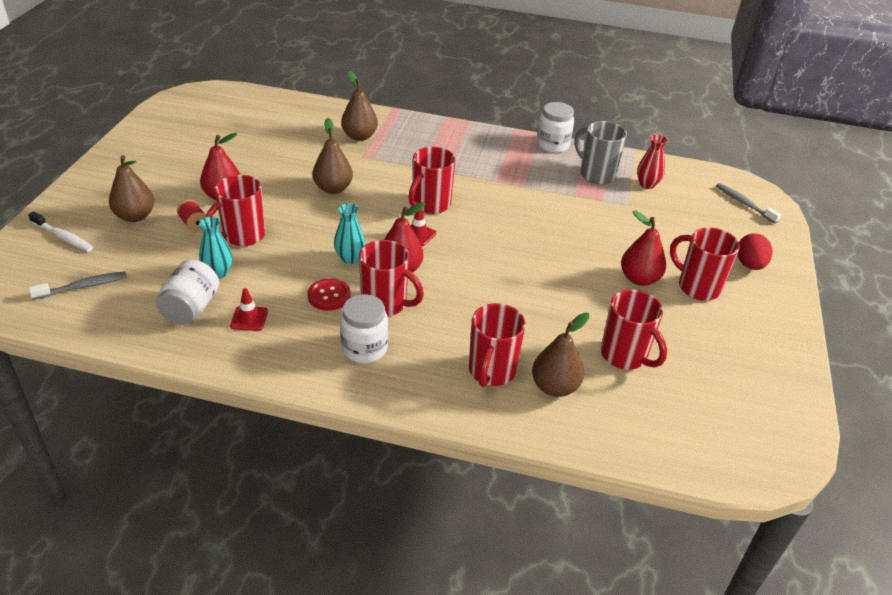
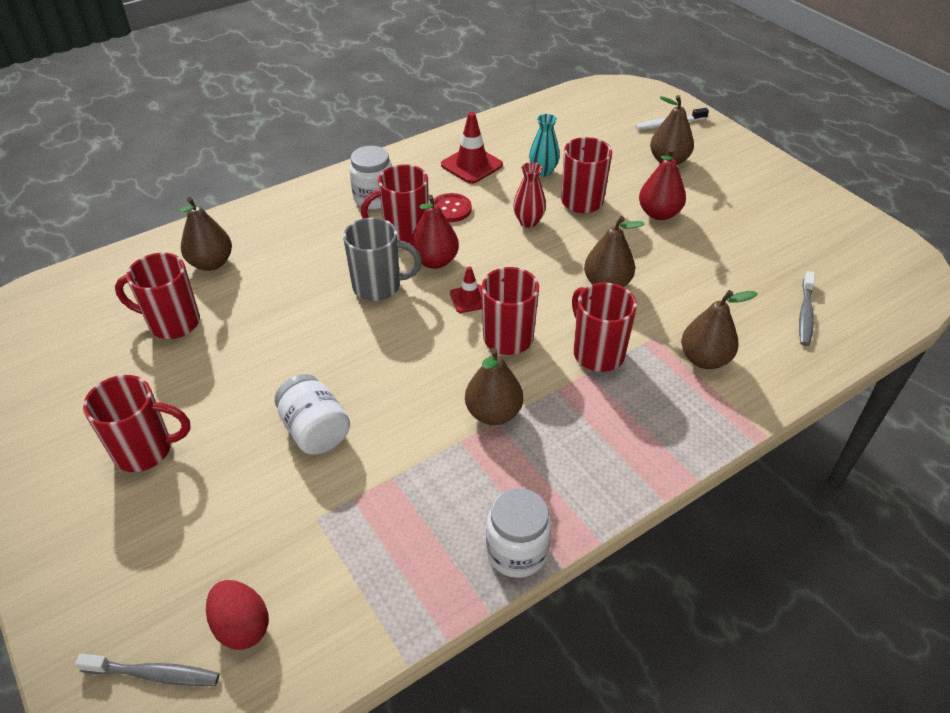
camera: 135 degrees right, 5 degrees up
grey toothbrush [29,271,127,300] -> grey toothbrush moved to [799,271,815,346]
white jar [156,259,219,325] -> white jar moved to [275,374,350,454]
red spool [177,200,206,232] -> none
red traffic cone [230,288,268,331] -> red traffic cone [441,112,503,184], size x1.67
turquoise vase [334,203,365,264] -> none
red mug [469,303,526,387] -> red mug moved to [572,283,637,372]
grey mug [575,121,627,184] -> grey mug moved to [343,218,422,301]
red pear [621,210,666,286] -> none
red vase [637,135,668,189] -> red vase moved to [513,162,546,228]
red egg [737,233,772,270] -> red egg moved to [206,580,269,650]
none -> brown pear [465,348,523,425]

